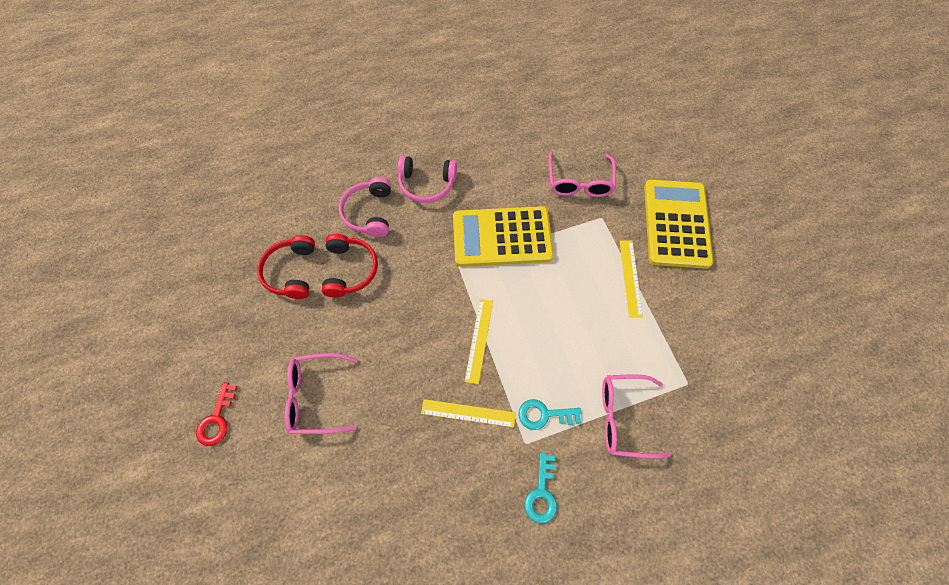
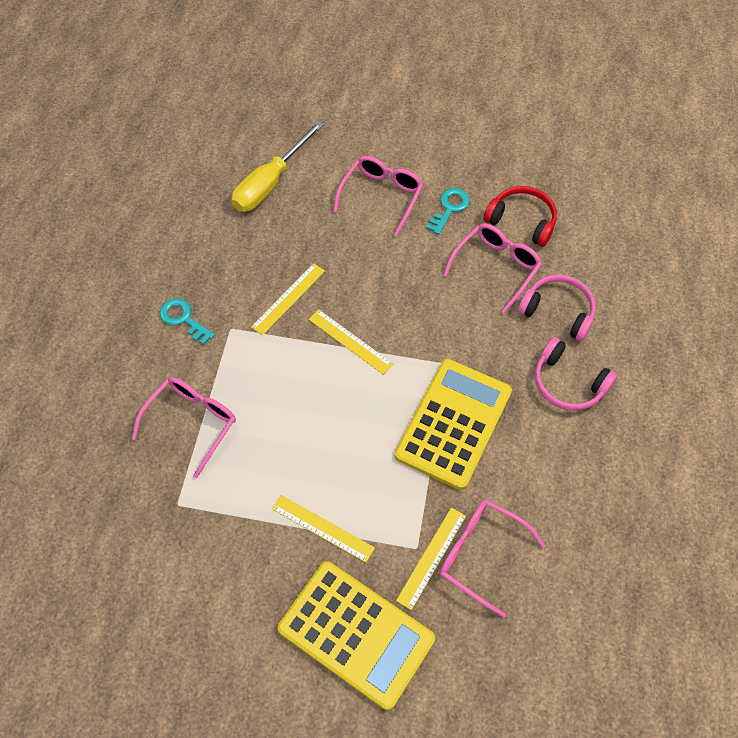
camera: 120 degrees right, 5 degrees down
red key [196,383,237,446] -> none
red headphones [322,234,378,298] -> pink glasses [443,223,542,313]
pink headphones [398,156,457,203] -> pink headphones turned 90 degrees counterclockwise [535,337,617,411]
turquoise key [519,399,581,430] -> turquoise key moved to [427,188,470,235]
none -> yellow screwdriver [231,121,324,212]
none -> yellow ruler [396,507,466,610]

